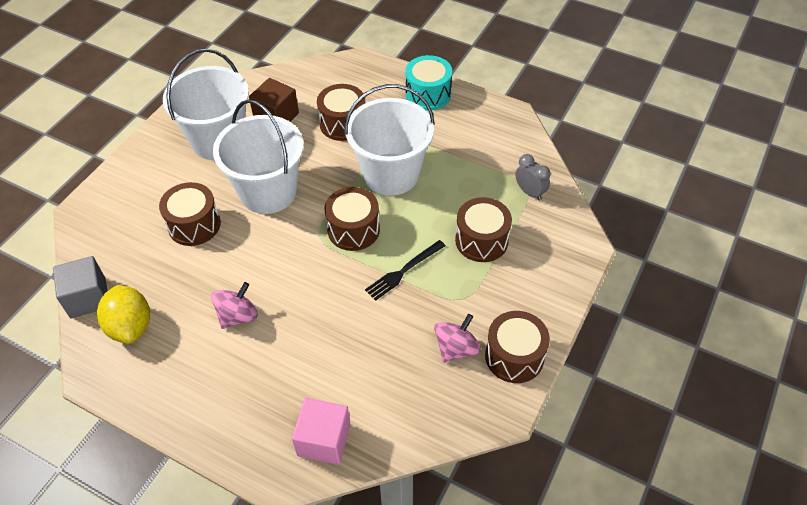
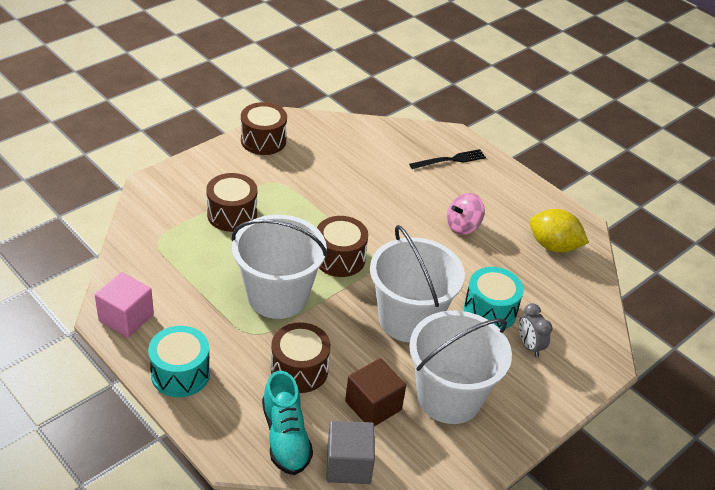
camera: 165 degrees left, 10 degrees down
grey cube [53,256,107,318] -> grey cube moved to [327,421,375,484]
yellow lemon [97,285,150,344] -> yellow lemon turned 60 degrees counterclockwise [530,209,589,253]
brown drum [159,182,221,246] -> turquoise drum [464,267,524,330]
pink cube [292,398,351,465] -> pink cube moved to [95,272,154,337]
black fork [365,240,445,301] -> black fork moved to [409,149,486,169]
pink spinning top [434,314,481,363] -> none
grey clock [515,154,551,201] -> grey clock moved to [519,303,552,357]
none -> turquoise shoe [262,371,313,475]

